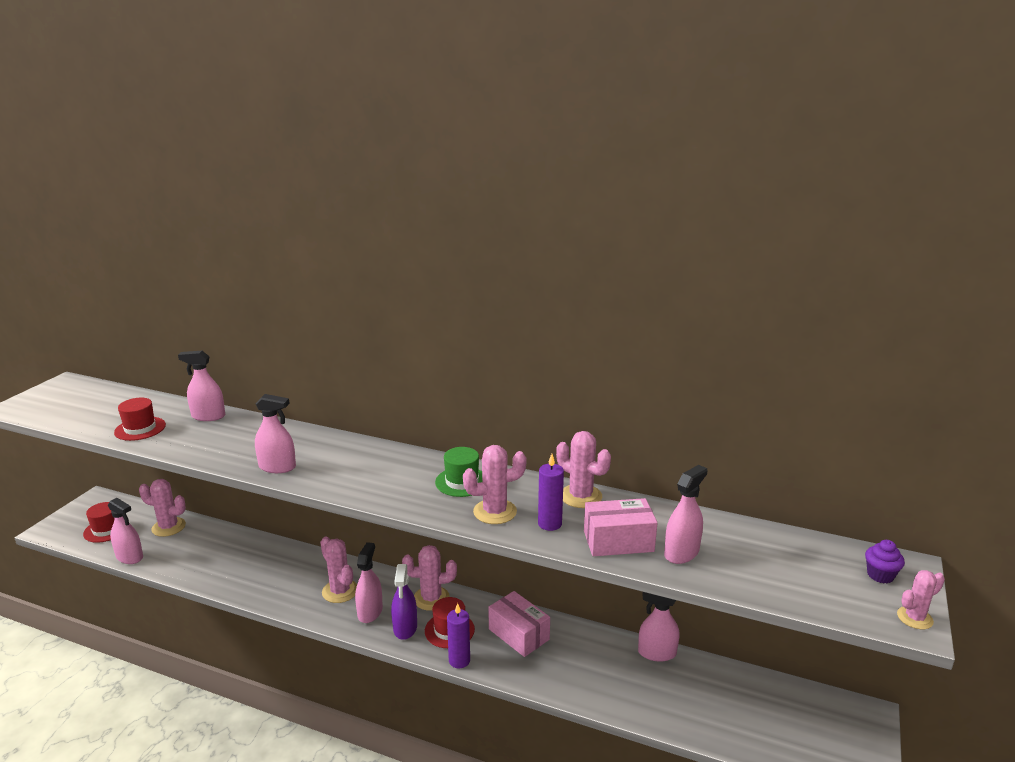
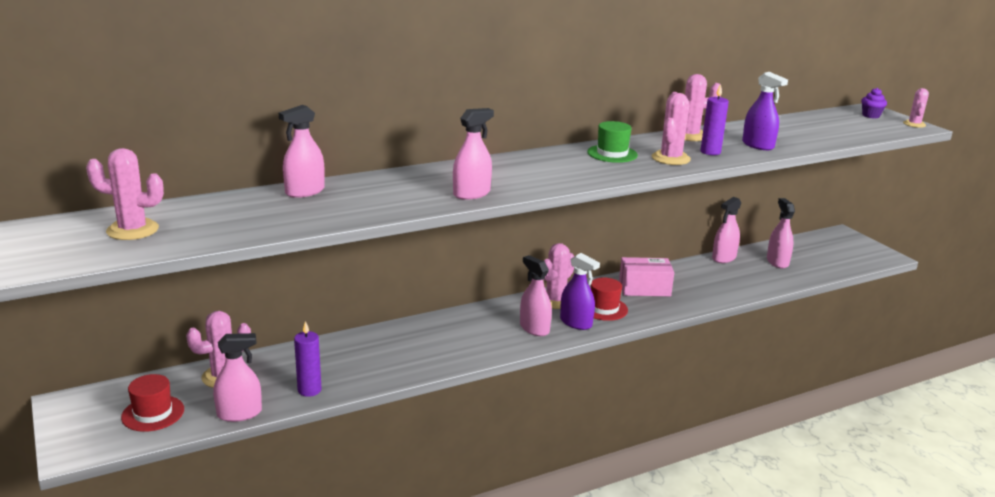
camera: 50 degrees left, 0 degrees up
red hat [114,398,166,441] -> none
pink cactus [320,537,357,603] -> pink cactus moved to [86,148,164,240]
purple candle [447,603,470,668] -> purple candle moved to [294,321,321,397]
pink box [584,498,657,556] -> purple spray bottle [742,72,788,150]
pink spray bottle [664,465,707,564] -> pink spray bottle moved to [767,198,795,269]

